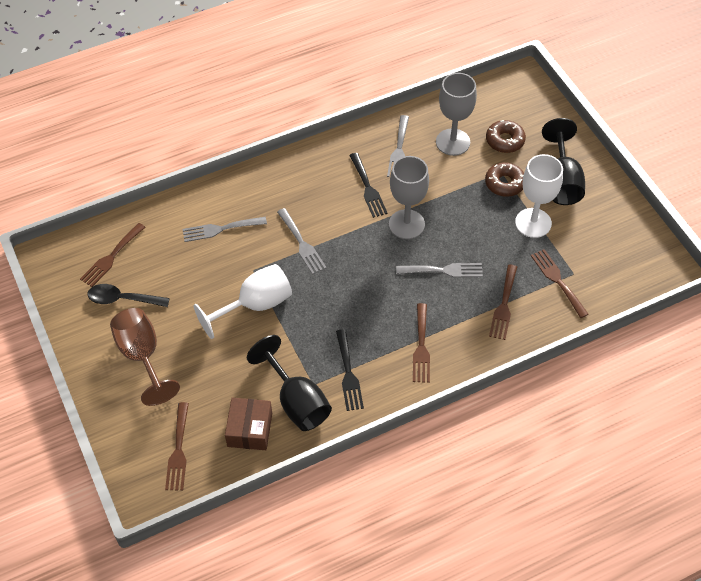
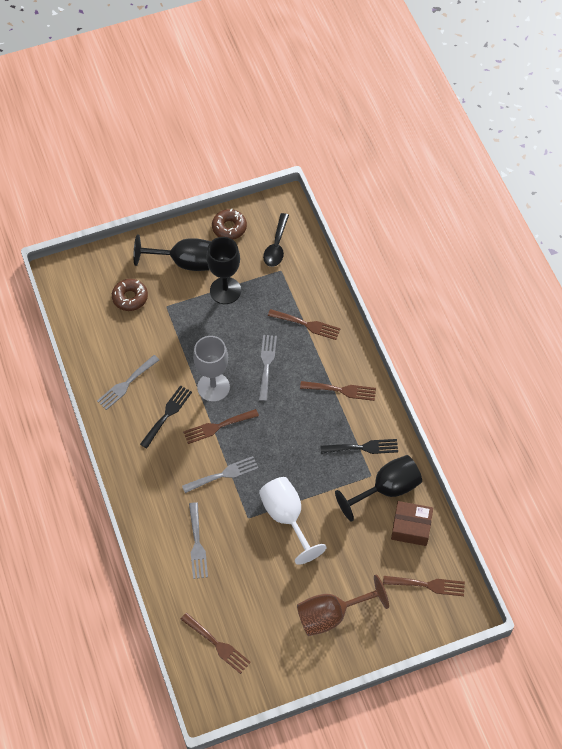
camera: 85 degrees left, 5 degrees up
black spoon [88,284,170,307] -> black spoon moved to [263,213,289,267]
black fork [349,153,388,218] -> black fork turned 45 degrees counterclockwise [140,385,192,448]
grey fork [387,115,409,177] -> grey fork turned 120 degrees clockwise [97,355,159,410]
grey goblet [436,73,477,156] -> none
brown donut [485,162,524,197] -> brown donut moved to [212,208,247,240]
white goblet [515,154,563,238] -> black goblet [207,237,241,304]
brown fork [531,249,589,318] -> brown fork moved to [183,409,259,444]

